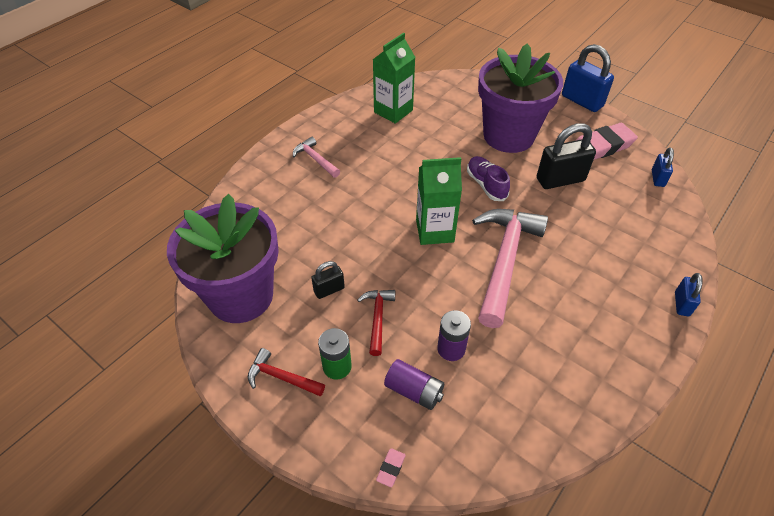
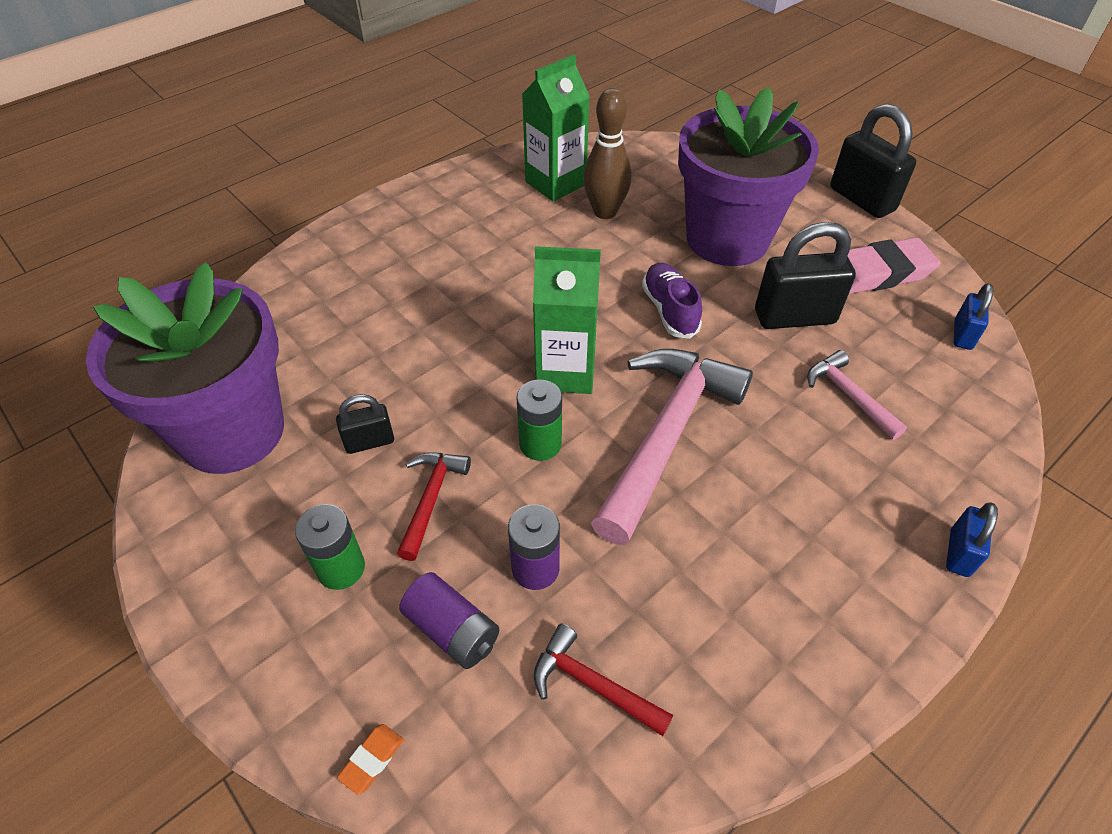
camera: 10 degrees right, 0 degrees up
red hammer [248,348,325,396] -> red hammer moved to [534,624,673,736]
pink hammer [293,137,340,178] -> pink hammer moved to [807,350,907,439]
pink eraser [376,448,406,487] -> orange eraser [337,724,404,795]
blue padlock [562,44,614,112] -> black padlock [830,104,916,218]
none -> green battery [516,379,562,461]
none -> brown bowling pin [583,88,632,219]

